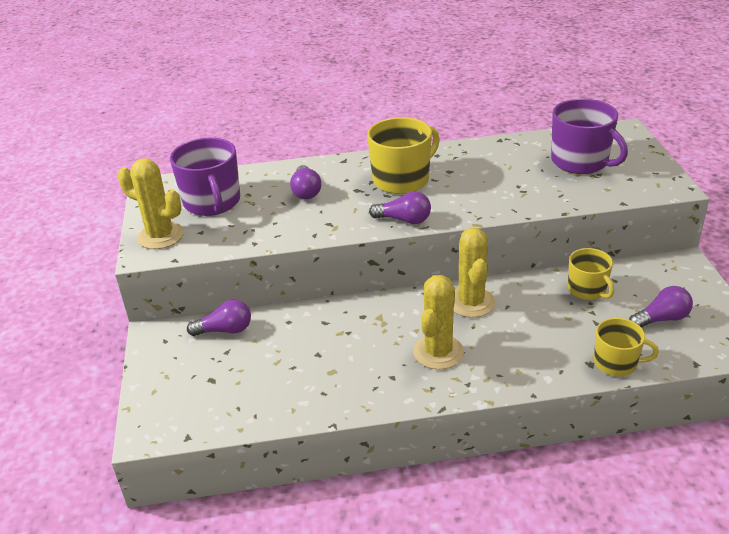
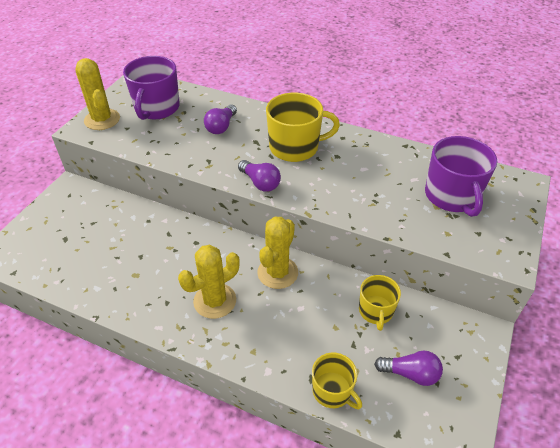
camera: 30 degrees right, 10 degrees up
purple light bulb [187,300,251,336] -> none

